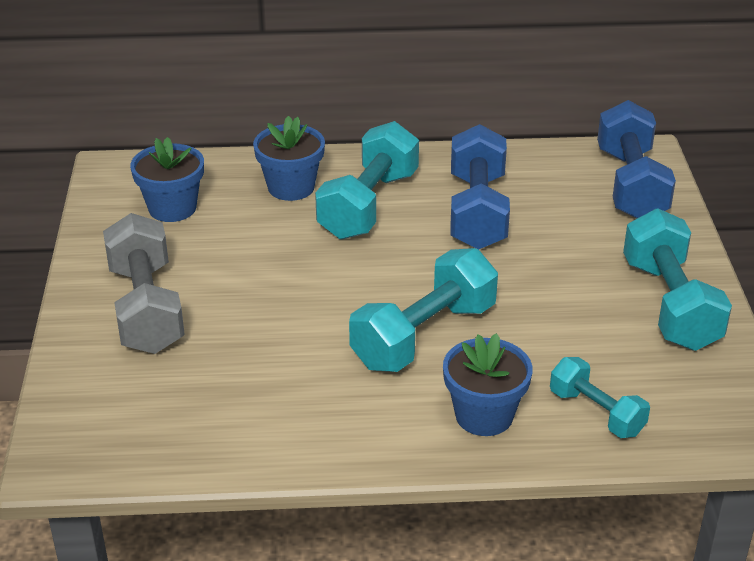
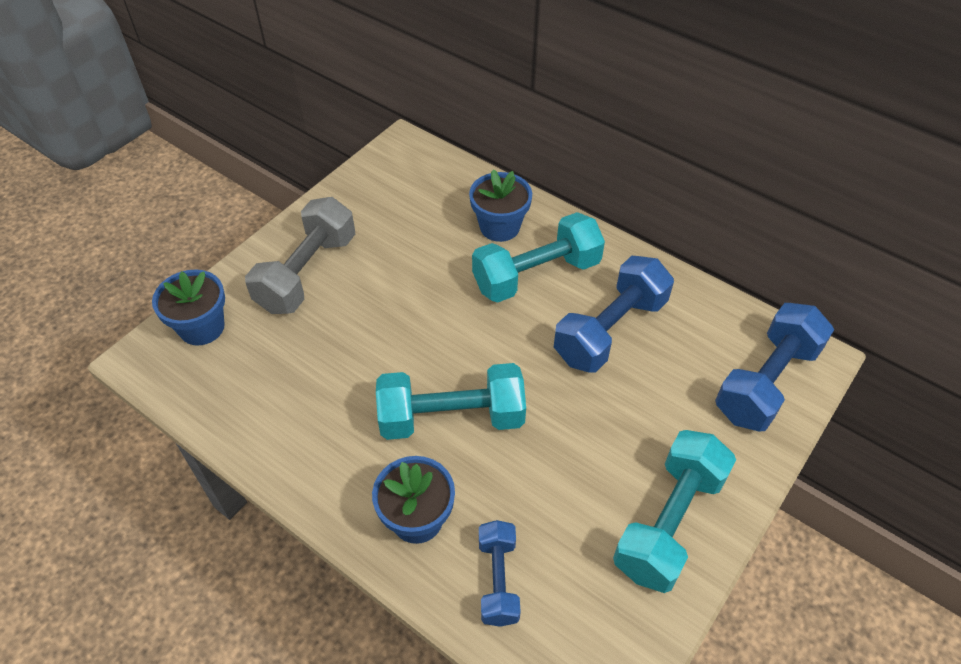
camera: 40 degrees right, 15 degrees up
blue flower pot [130,137,204,222] -> blue flower pot moved to [152,269,225,346]
turquoise dumbbell [550,357,650,438] -> blue dumbbell [479,520,521,627]

